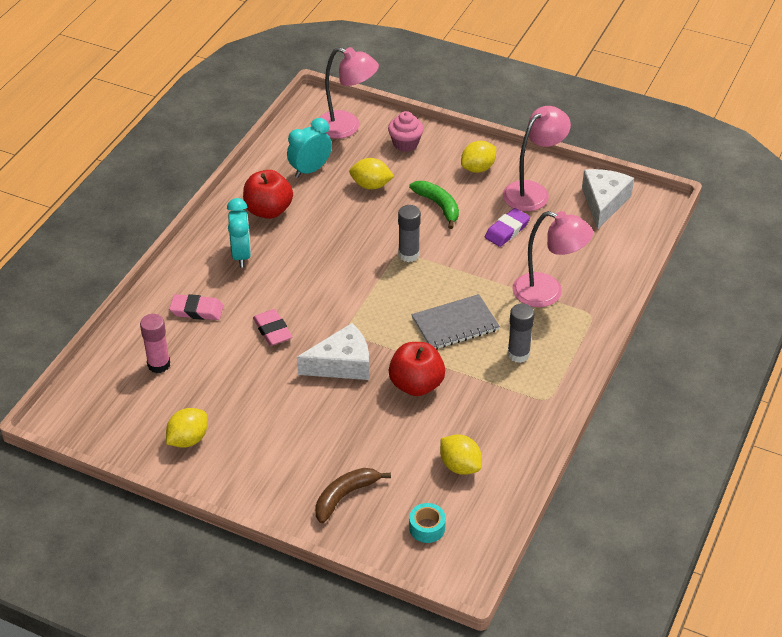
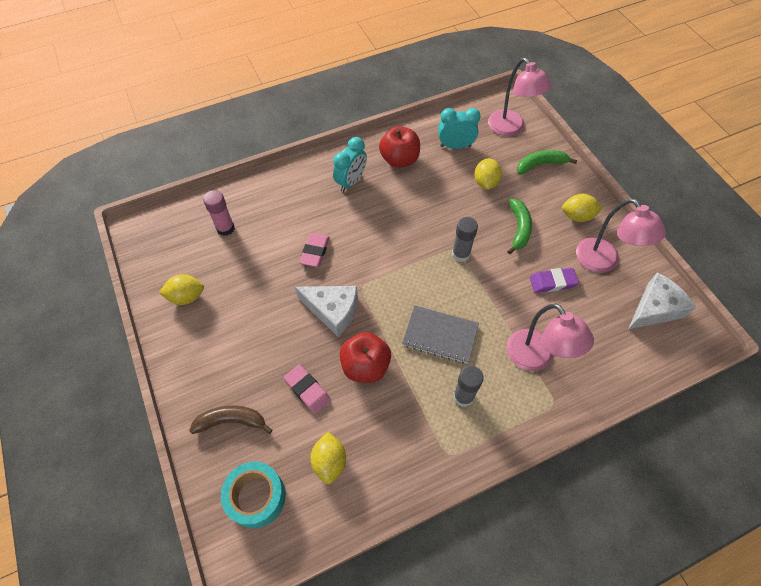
camera: 40 degrees right, 15 degrees up
pink eraser [169,294,224,320] -> pink eraser moved to [284,365,331,414]
yellow lemon [349,158,394,189] -> yellow lemon turned 45 degrees clockwise [474,158,502,190]
pink cupcake [388,111,424,152] -> green banana [517,150,578,175]
turquoise tape [409,503,446,543] -> turquoise tape [221,462,286,528], size x1.73
pink lamp [503,106,571,211] -> pink lamp turned 60 degrees clockwise [576,199,666,273]

